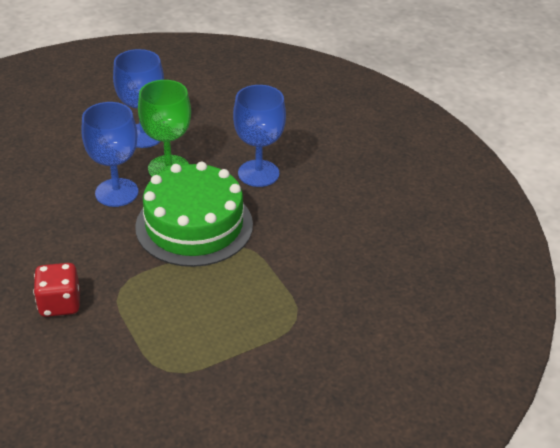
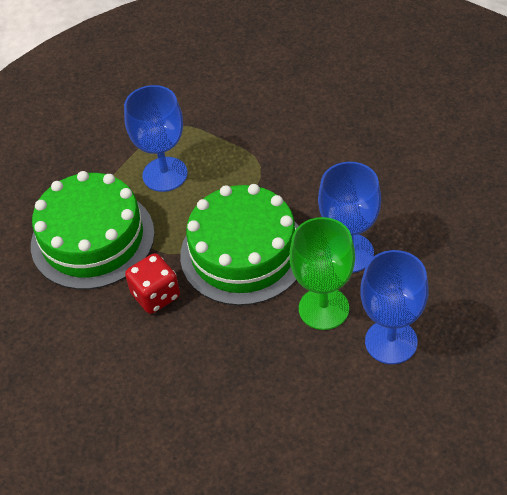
camera: 160 degrees right, 10 degrees up
red dice [33,263,80,317] -> red dice moved to [125,253,180,314]
blue goblet [233,85,286,187] -> blue goblet moved to [124,85,188,192]
none -> green cake [31,171,155,290]

